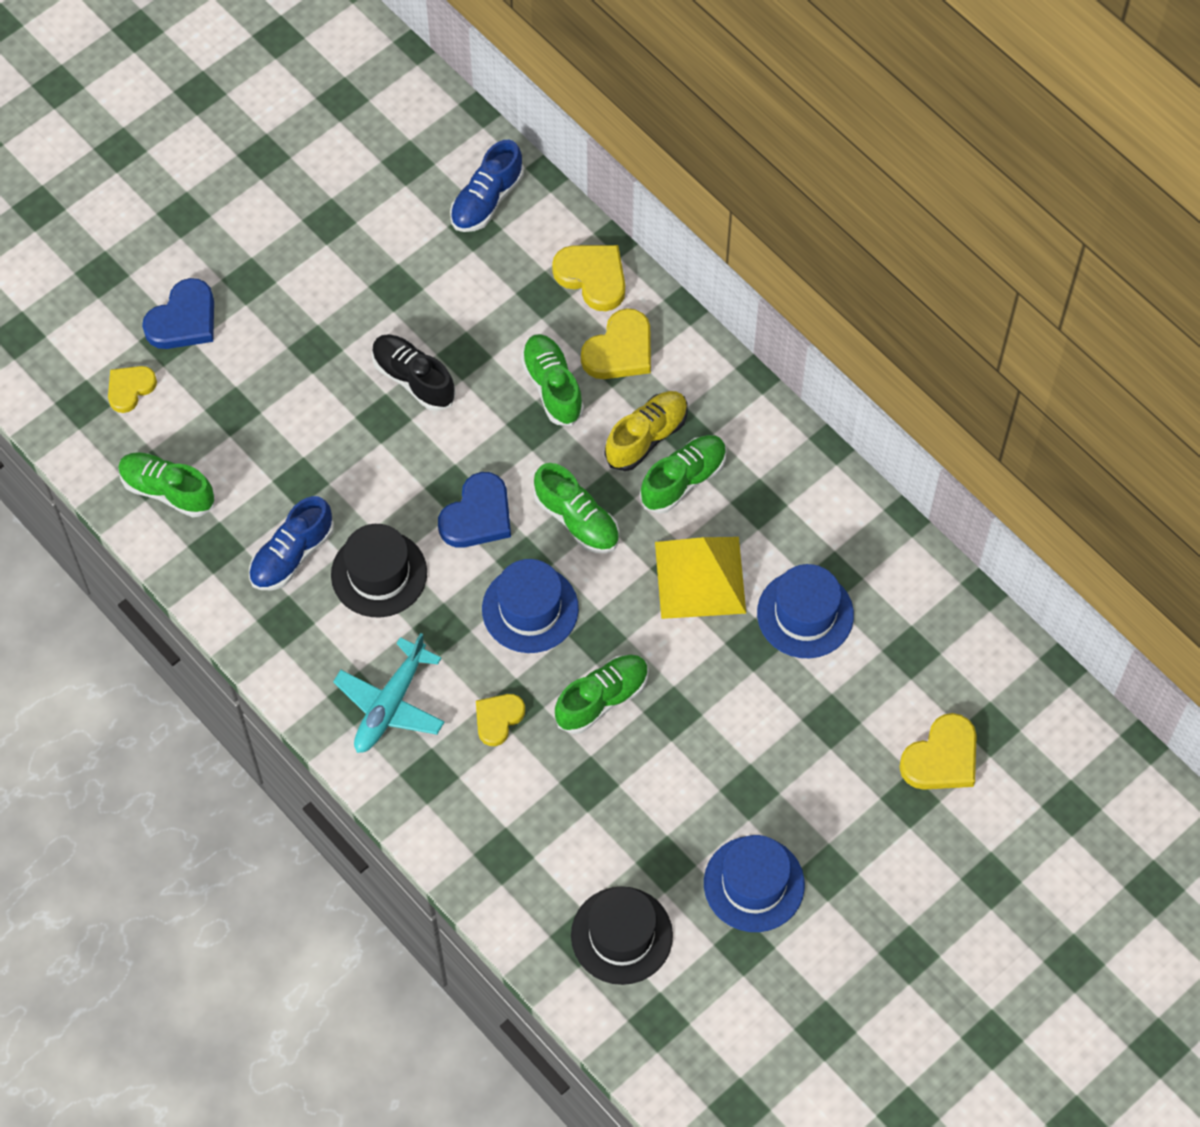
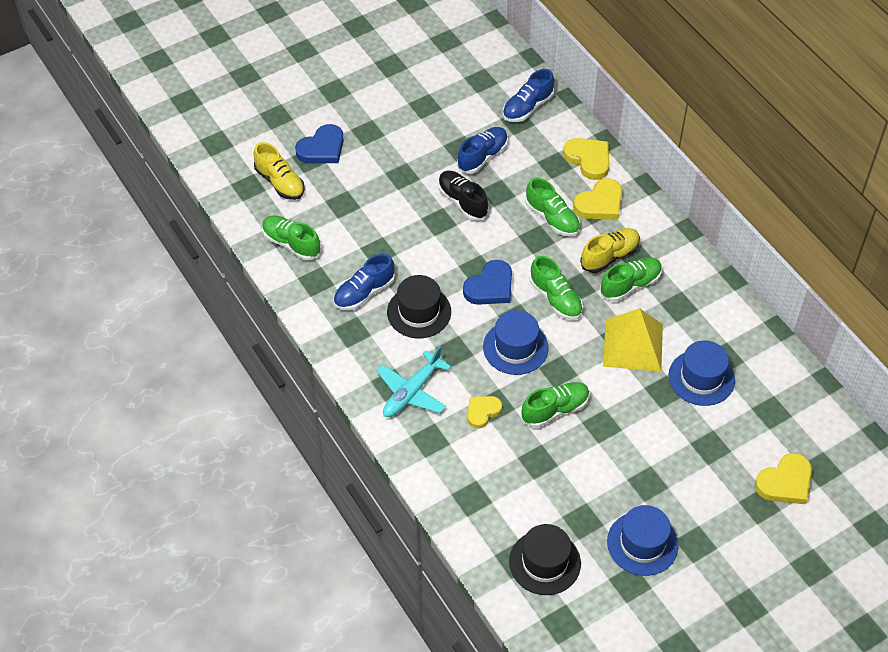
camera: 10 degrees right, 10 degrees down
yellow heart [108,366,157,413] -> yellow shoe [253,142,305,200]
green shoe [521,334,584,426] -> green shoe turned 150 degrees clockwise [525,178,580,236]
none -> blue shoe [457,127,508,174]

